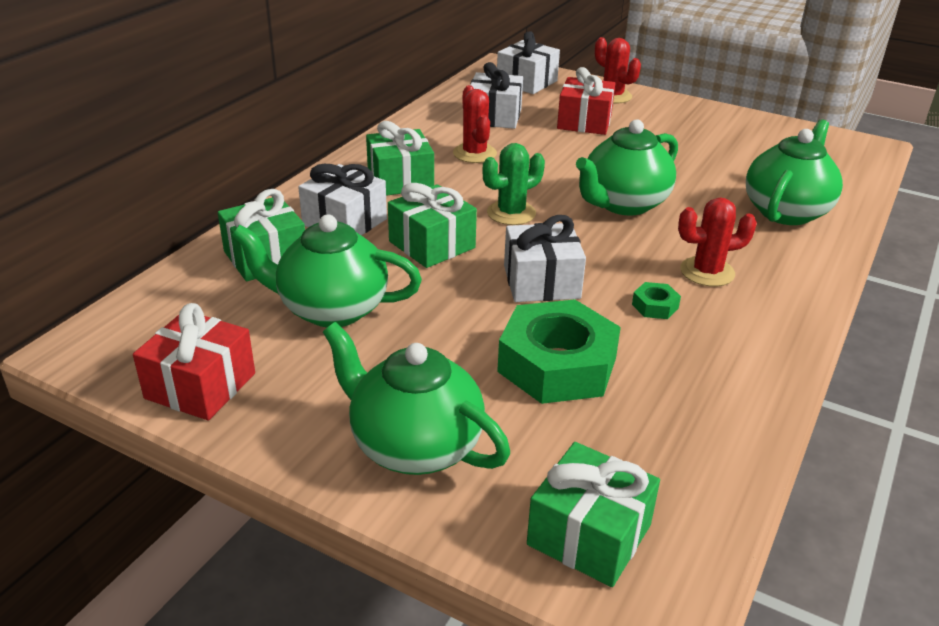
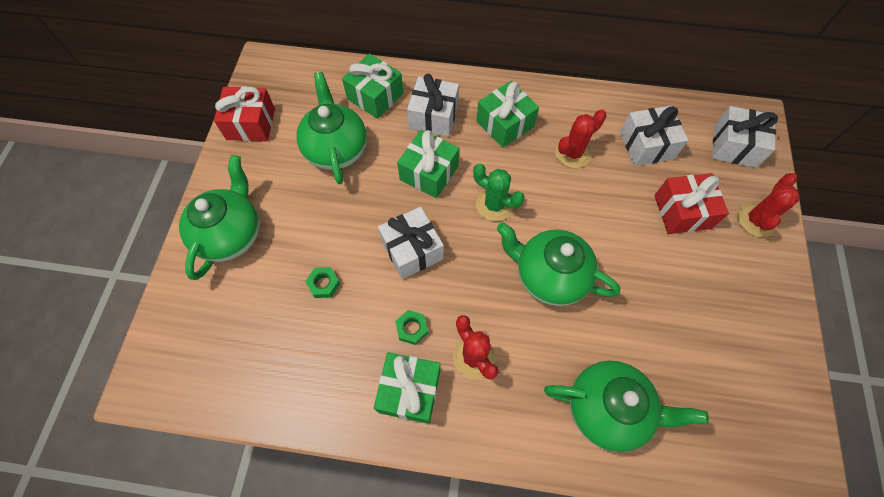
camera: 70 degrees right, 30 degrees up
green nut [497,299,621,404] -> green nut [305,267,340,298], size x0.41
green gift [527,442,660,587] -> green gift moved to [374,352,440,424]

